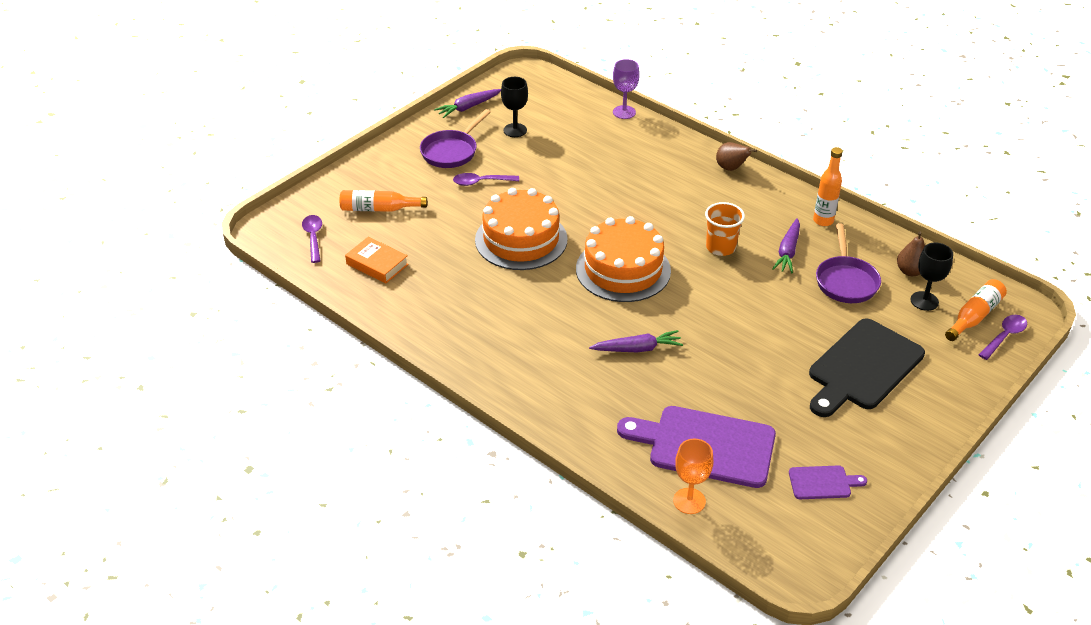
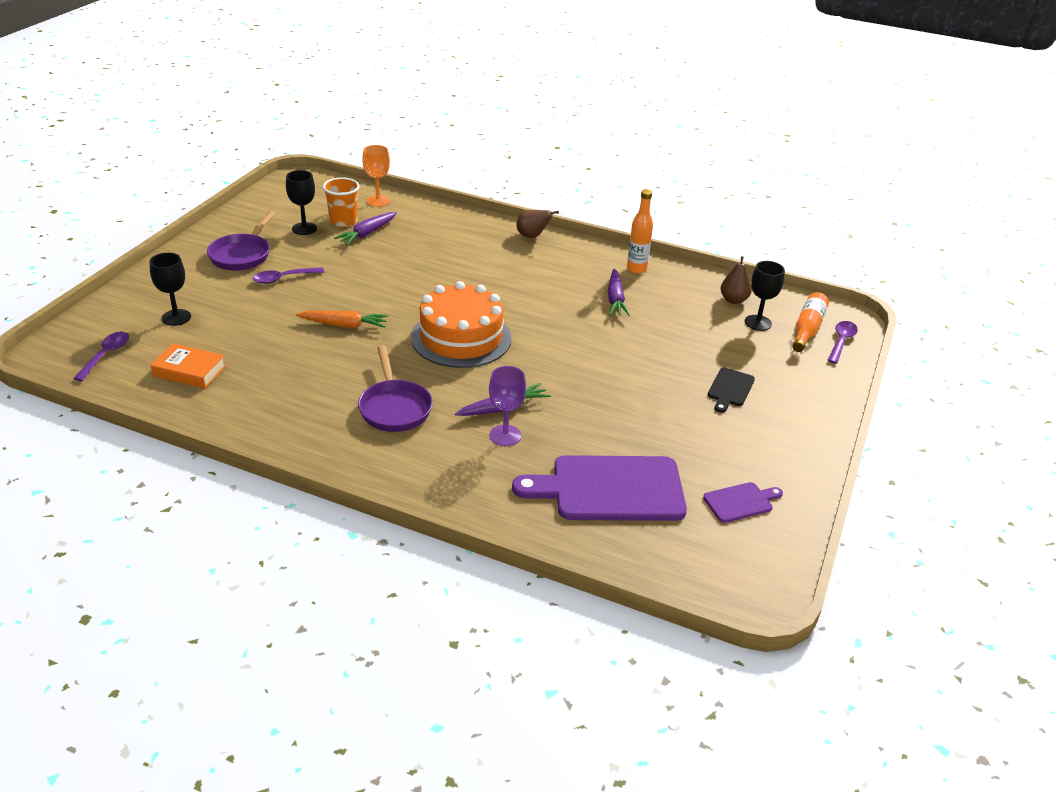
camera: 20 degrees left, 5 degrees down
purple spoon [302,215,322,263] -> purple spoon turned 45 degrees clockwise [73,332,129,381]
orange bottle [340,190,427,212] -> black goblet [149,253,191,326]
purple carrot [434,89,501,118] -> purple carrot moved to [334,212,397,245]
orange cake [475,188,568,270] -> orange carrot [296,311,388,328]
purple goblet [613,59,640,119] -> purple goblet moved to [489,366,526,446]
orange goblet [673,439,713,514] -> orange goblet moved to [362,145,390,207]
orange cup [705,202,745,256] -> orange cup moved to [323,177,360,227]
black cutting board [809,319,925,417] -> black cutting board [708,368,755,413], size x0.47
purple pan [816,223,881,303] -> purple pan moved to [358,346,433,432]

